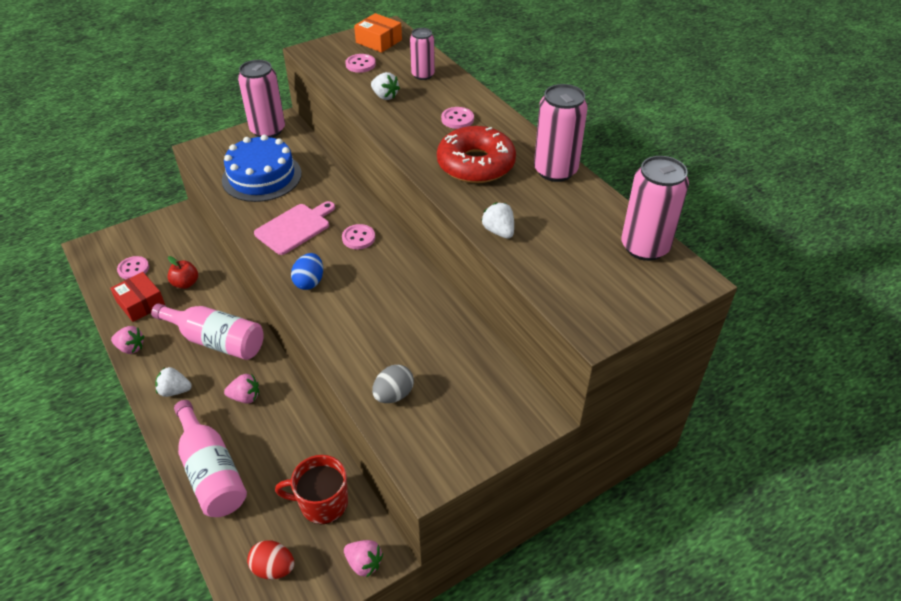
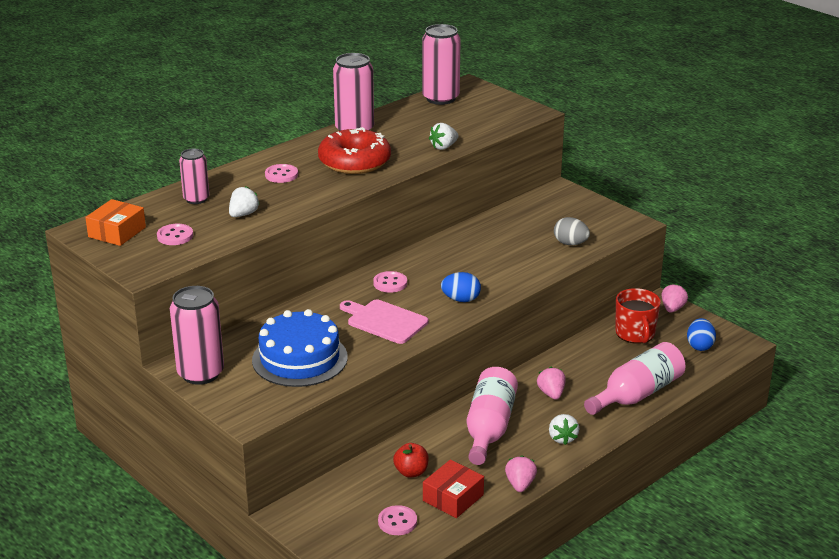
camera: 100 degrees left, 15 degrees down
red egg [247,540,294,580] -> blue egg [687,318,716,351]

